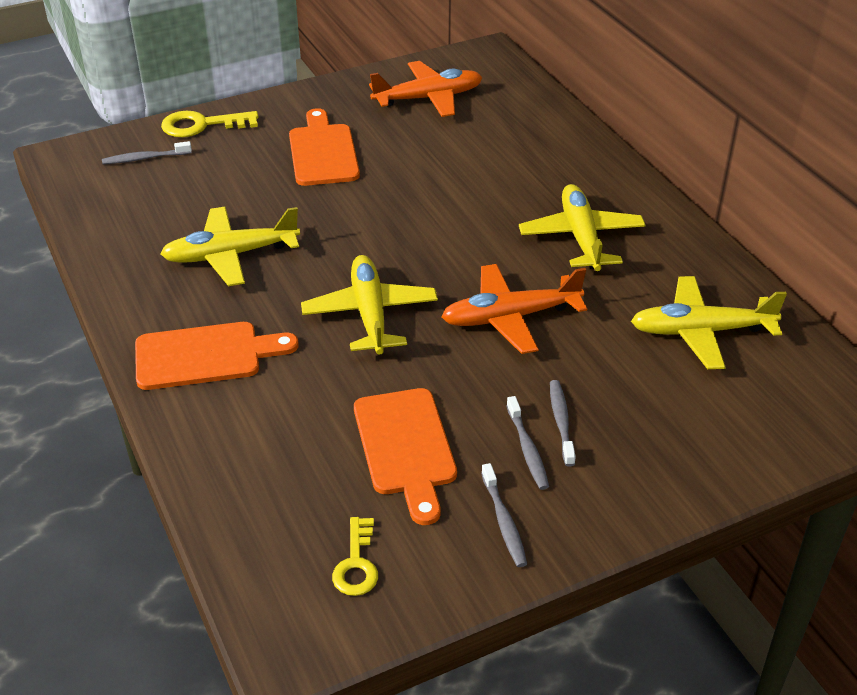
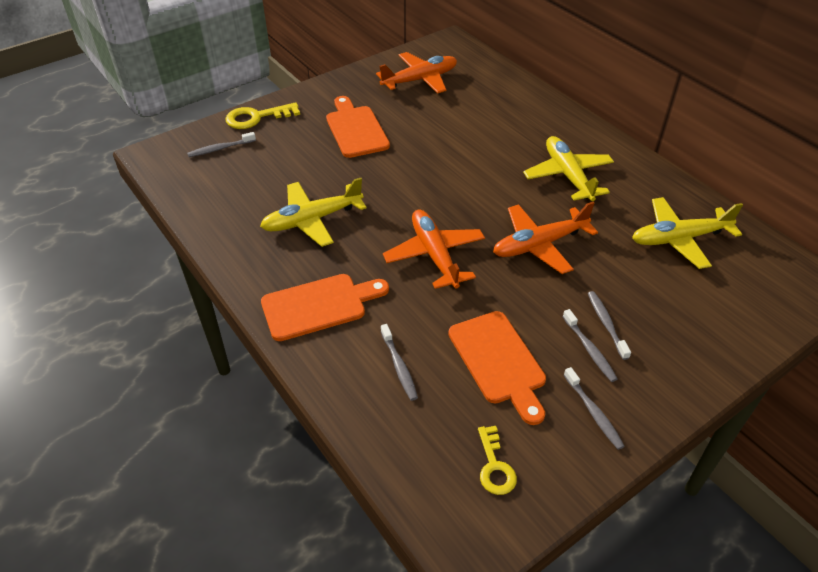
camera: 10 degrees left, 5 degrees up
yellow plane [301,255,438,355] -> orange plane [383,209,485,289]
none -> grey toothbrush [381,324,418,401]

